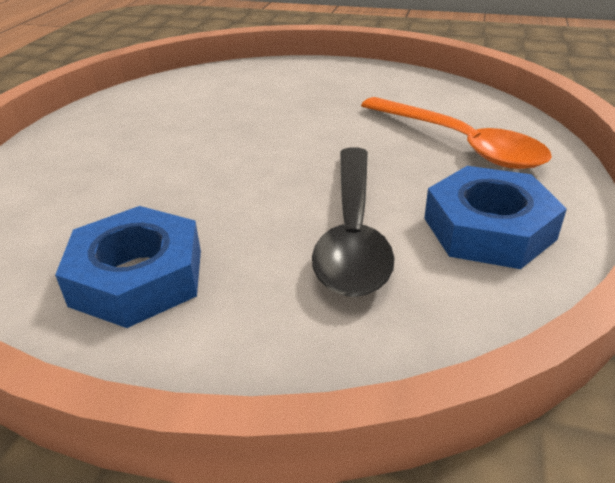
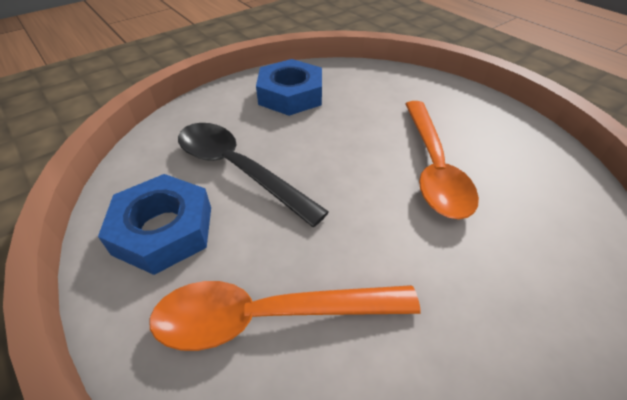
camera: 125 degrees right, 10 degrees up
none -> orange spoon [405,101,479,219]

